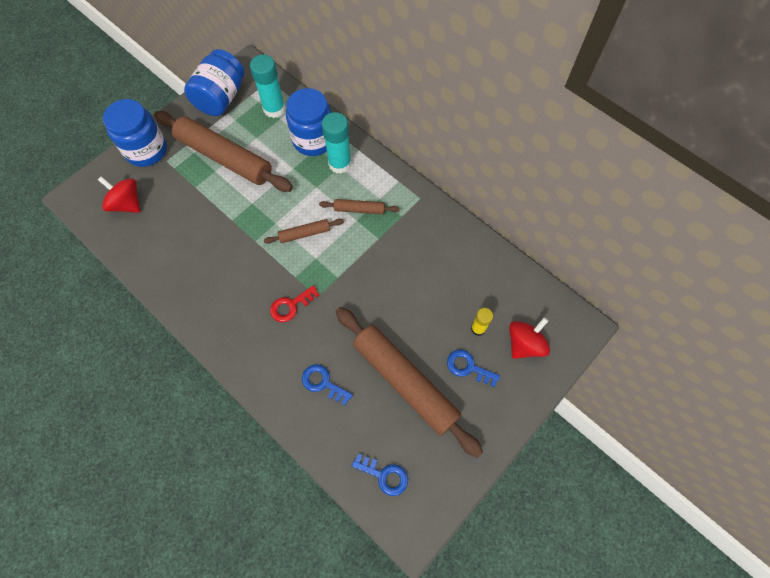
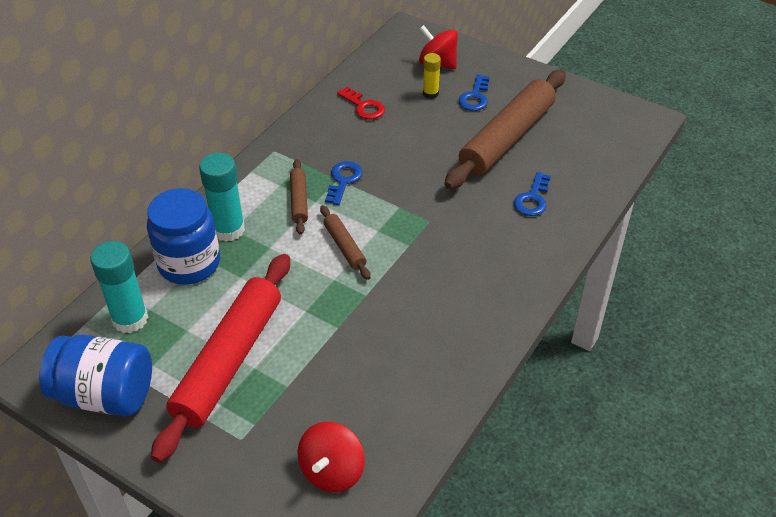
camera: 100 degrees left, 20 degrees down
blue jar [103,99,167,167] -> none
brown rolling pin [154,111,293,192] -> red rolling pin [151,254,290,463]
red key [270,285,320,322] -> red key moved to [337,87,385,119]
blue key [352,454,408,496] -> blue key moved to [325,161,363,205]

